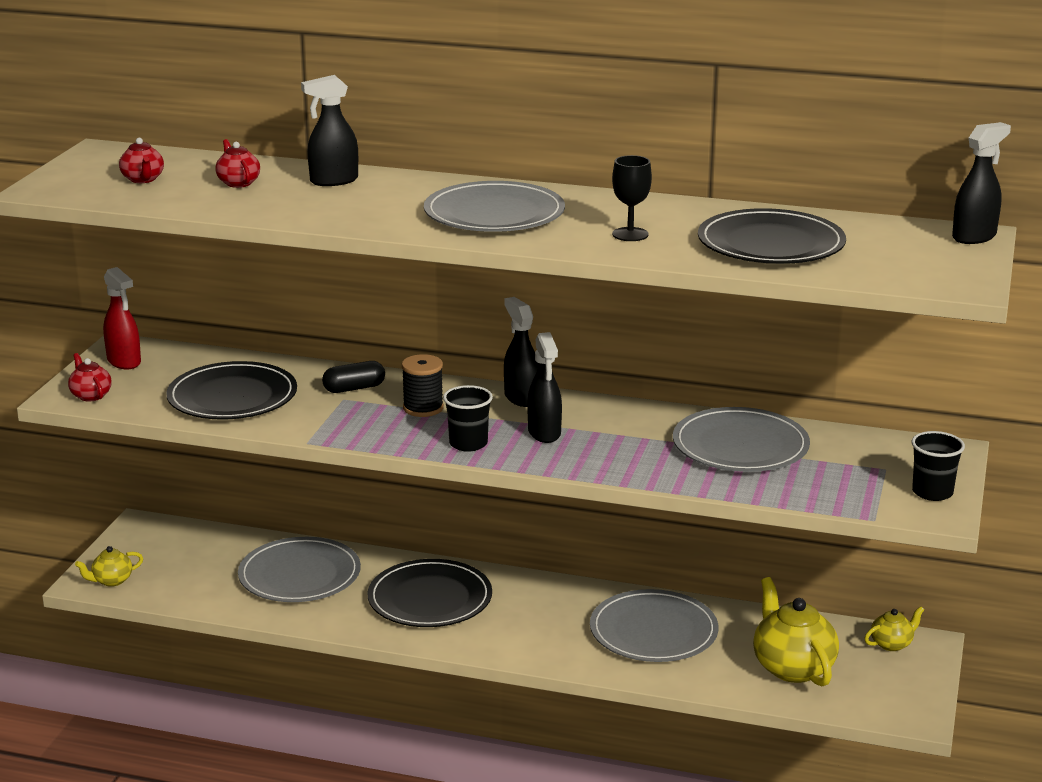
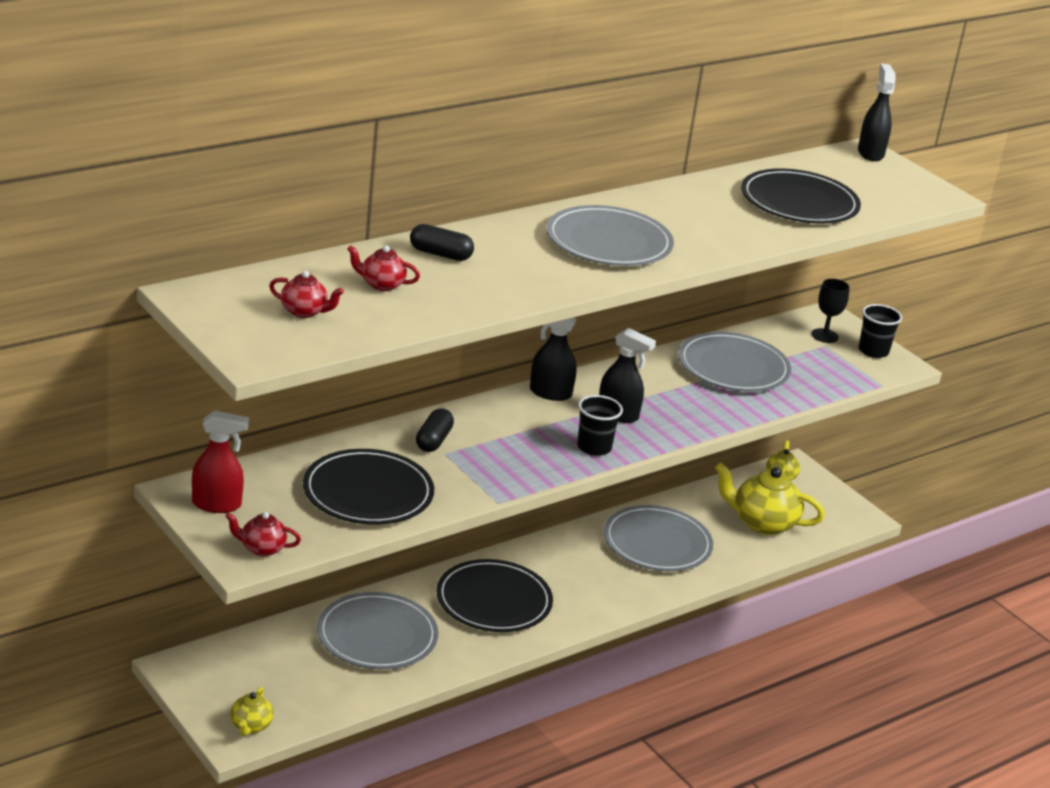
camera: 55 degrees left, 5 degrees up
black spray bottle [301,75,358,186] -> black capsule [410,224,474,261]
black spool [402,354,444,417] -> none
black goblet [612,155,652,241] -> black goblet moved to [812,279,850,343]

